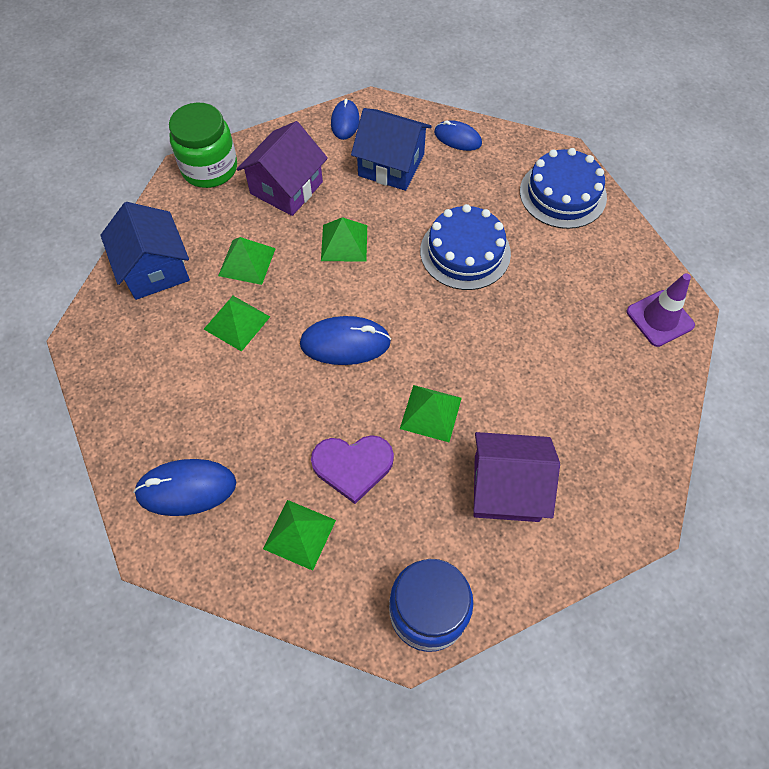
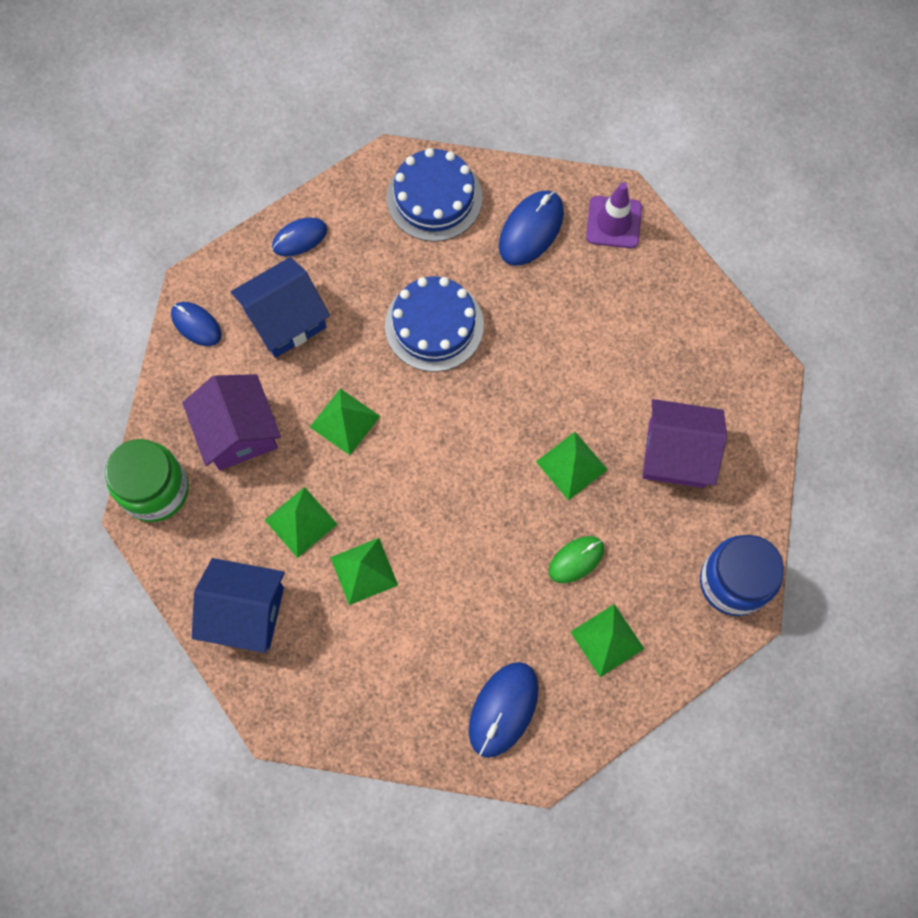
camera: 55 degrees left, 10 degrees up
blue mouse [300,316,391,365] -> blue mouse moved to [499,190,564,266]
purple heart [311,435,394,504] -> green mouse [549,536,604,583]
purple house [473,432,560,522] -> purple house turned 60 degrees clockwise [642,399,727,488]

